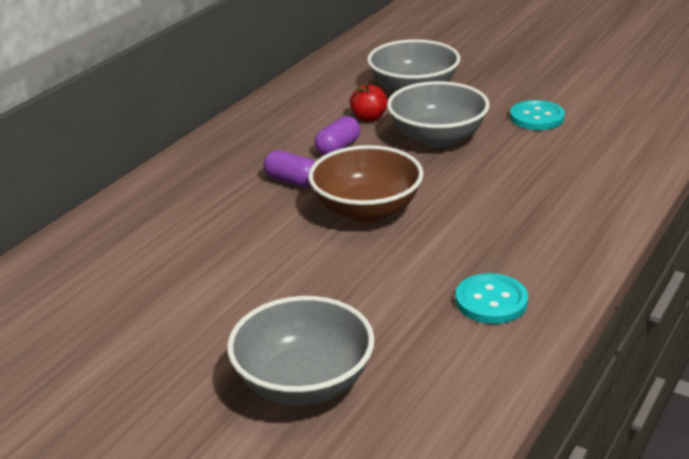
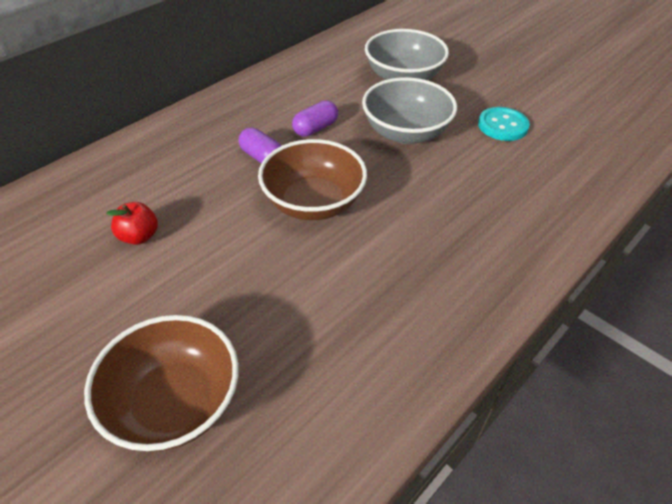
camera: 10 degrees right, 15 degrees up
grey bowl [227,296,375,405] -> brown bowl [84,315,239,451]
red apple [350,83,388,122] -> red apple moved to [106,202,158,245]
turquoise button [455,273,528,324] -> none

